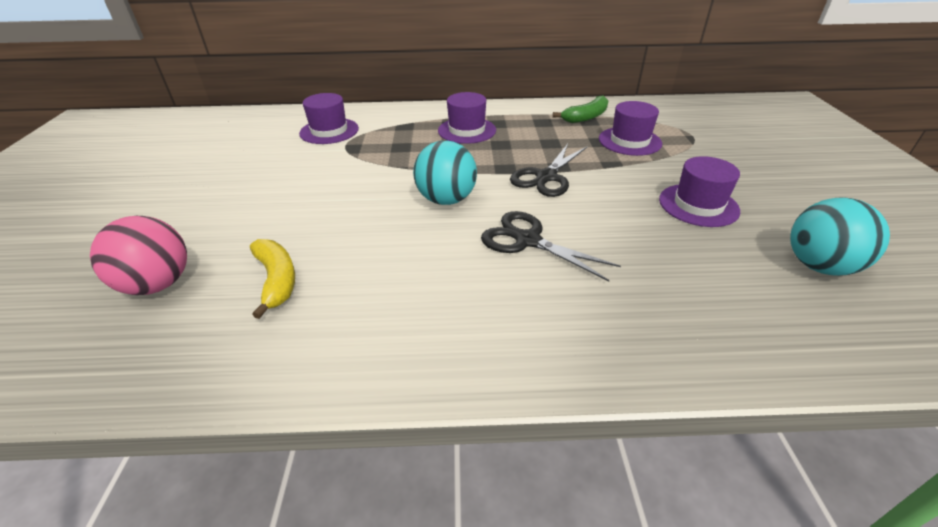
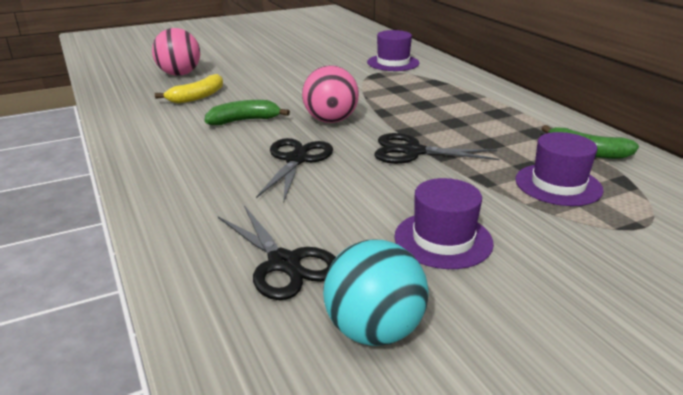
camera: 65 degrees right, 10 degrees down
turquoise ball [413,140,477,205] -> pink ball [302,65,359,123]
purple hat [438,92,496,144] -> none
none -> green banana [205,100,290,125]
none -> black scissors [218,206,336,300]

